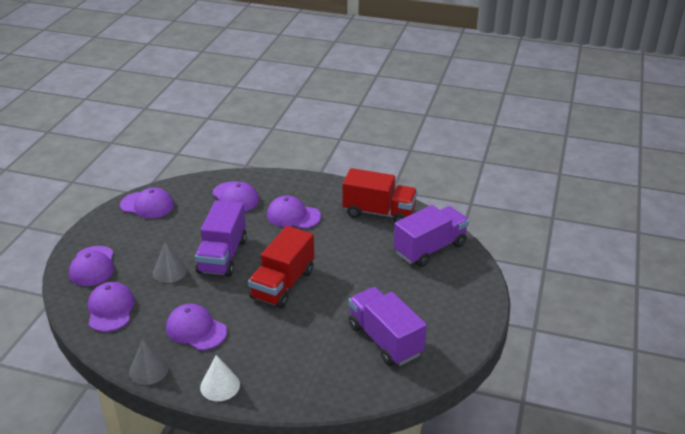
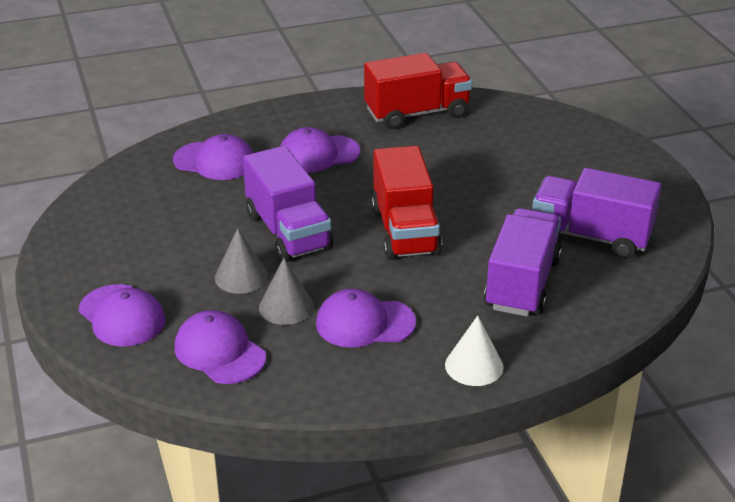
camera: 35 degrees left, 0 degrees up
purple cap [120,188,174,218] -> none
grey cone [129,339,169,385] -> grey cone moved to [259,258,314,325]
purple truck [394,205,469,267] -> purple truck moved to [484,208,562,317]

